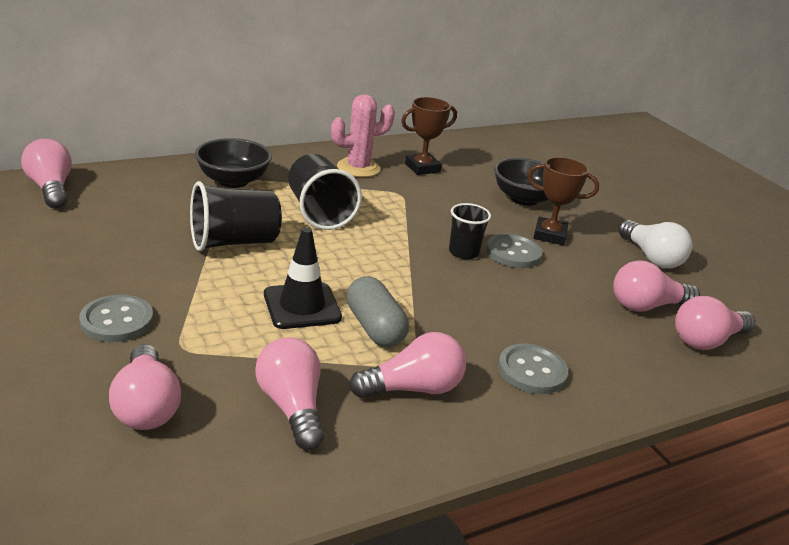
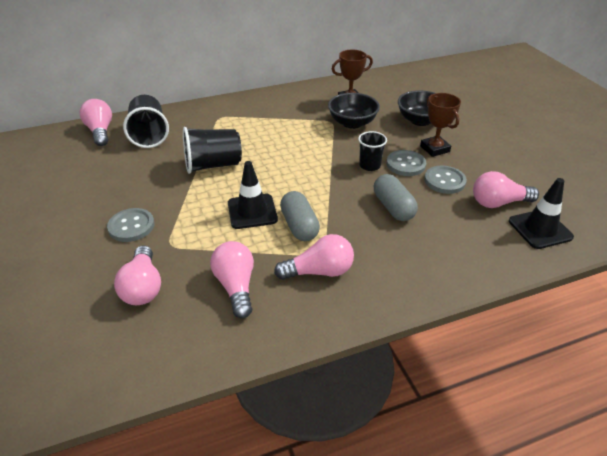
camera: 10 degrees right, 10 degrees up
black bowl [195,138,272,188] -> black bowl moved to [328,93,380,129]
black cup [288,154,362,230] -> black cup moved to [123,95,169,148]
pink cactus [331,94,395,177] -> none
grey button [498,343,568,394] -> grey button moved to [424,165,467,194]
brown trophy [527,157,599,245] -> brown trophy turned 45 degrees clockwise [420,93,461,157]
white light bulb [619,220,692,268] -> none
pink light bulb [675,296,755,350] -> black traffic cone [509,178,574,249]
none -> grey capsule [374,174,418,221]

